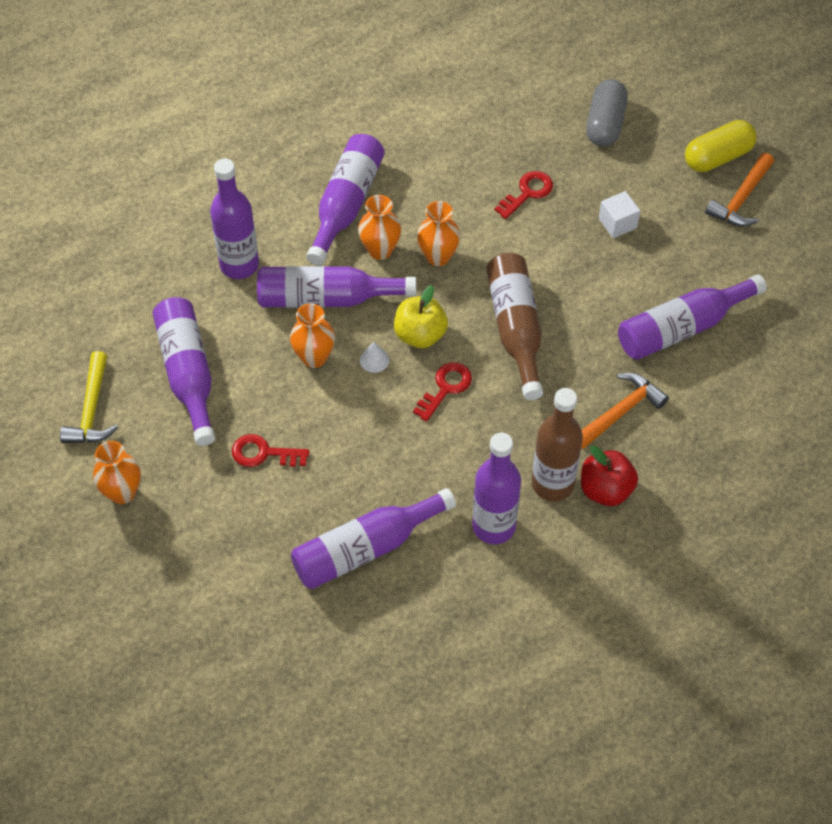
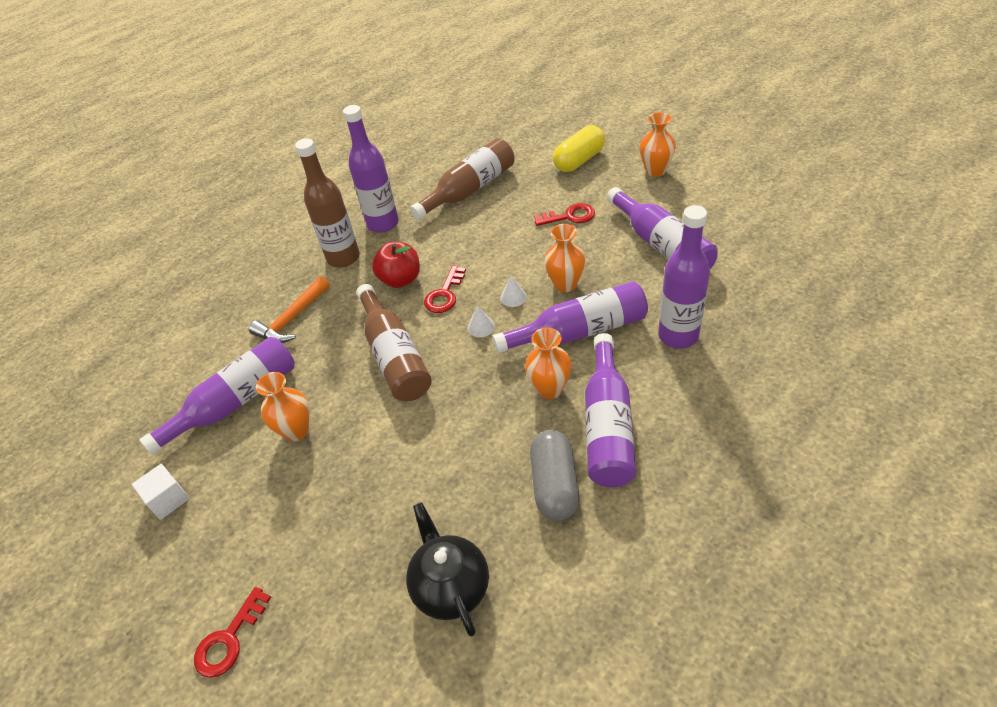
camera: 170 degrees right, 10 degrees down
yellow hammer [60,351,118,443] -> none
purple bottle [291,488,456,589] -> brown bottle [410,138,514,220]
yellow apple [394,285,448,348] -> white cone [468,305,495,337]
orange vase [417,201,460,266] -> orange vase moved to [256,372,310,441]
red key [494,171,553,219] -> red key moved to [194,587,271,678]
red apple [581,446,638,506] -> red apple moved to [372,242,420,288]
grey capsule [586,79,628,147] -> grey capsule moved to [530,430,579,521]
white cube [599,191,640,238] -> white cube moved to [132,464,189,520]
yellow capsule [685,120,757,172] -> yellow capsule moved to [553,125,605,172]
orange hammer [705,153,774,227] -> none
none -> black teapot [406,502,489,636]

